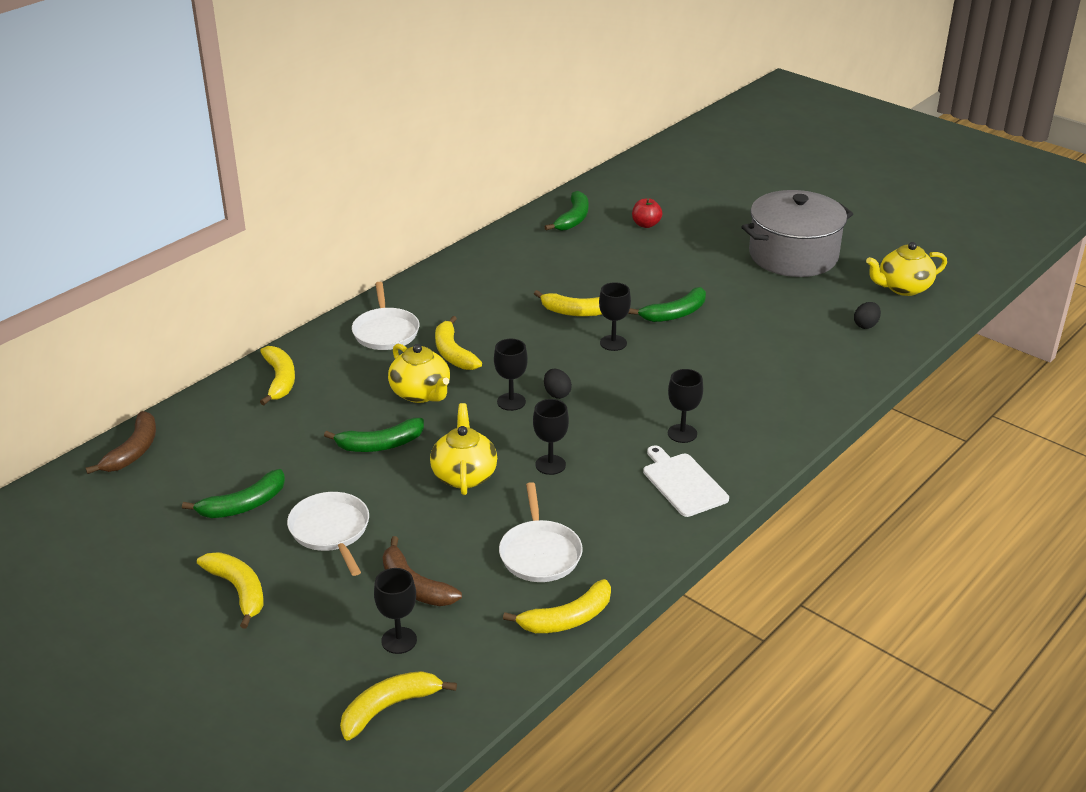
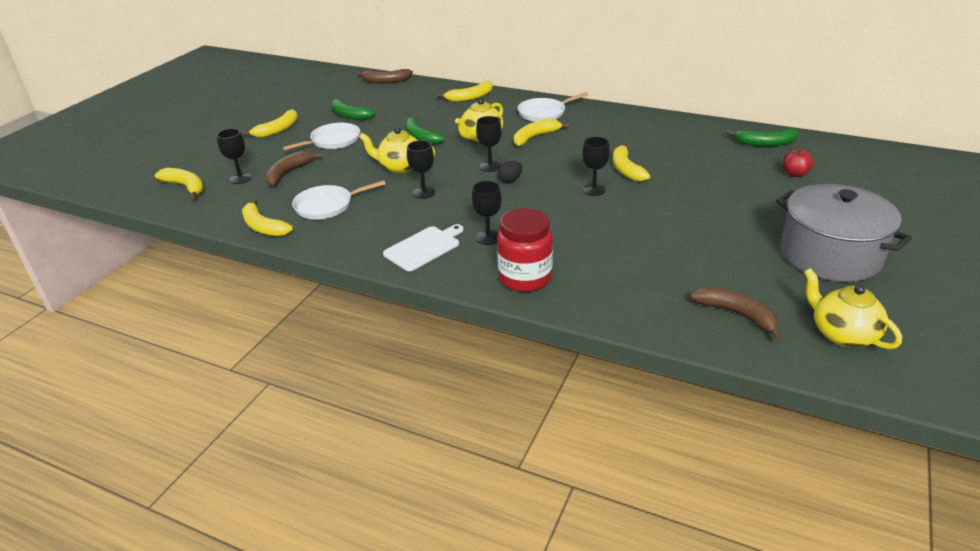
camera: 75 degrees right, 0 degrees up
yellow teapot [430,403,497,495] -> yellow teapot turned 150 degrees counterclockwise [359,127,435,173]
green banana [628,287,706,322] -> none
black egg [854,302,881,329] -> brown banana [690,287,782,341]
none -> red jar [497,208,553,292]

